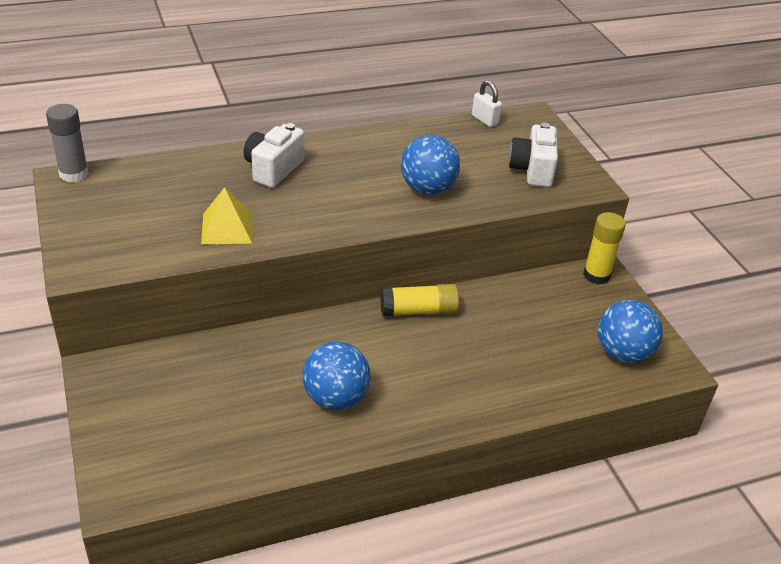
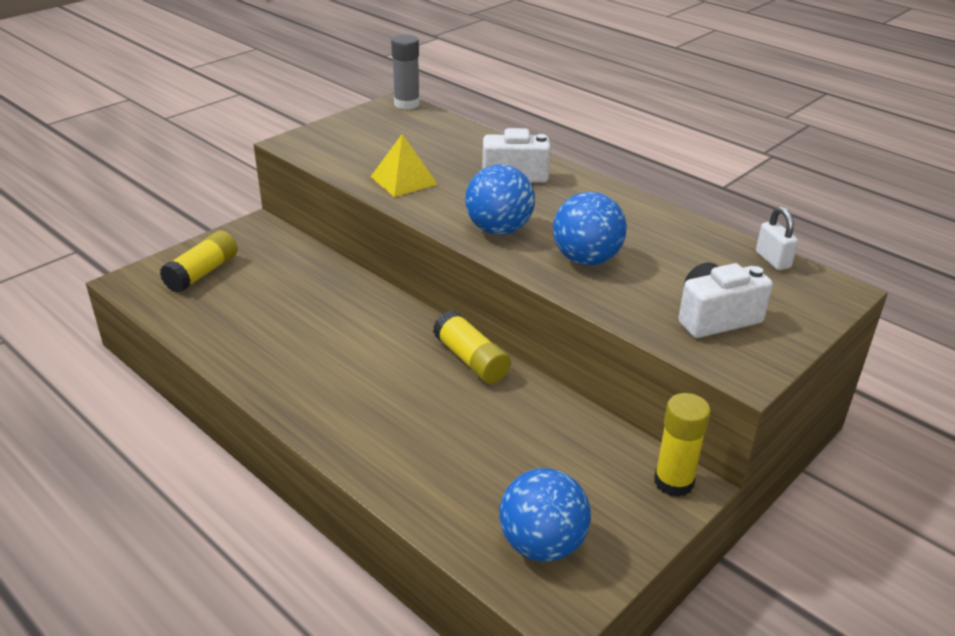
camera: 65 degrees right, 5 degrees down
blue ball [302,341,370,410] -> blue ball moved to [465,164,535,235]
white padlock [472,81,502,127] -> white padlock turned 45 degrees counterclockwise [756,207,798,270]
none -> yellow glue stick [160,231,238,293]

